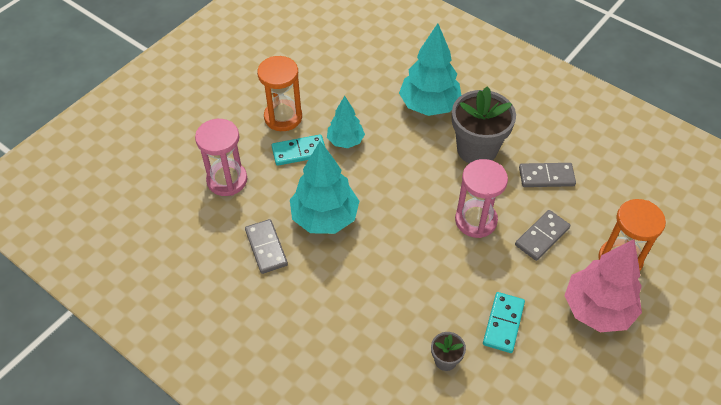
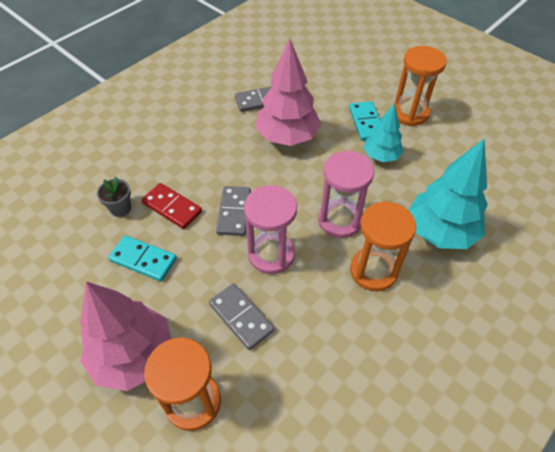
camera: 95 degrees right, 0 degrees up
pink hourglass [195,119,247,196] -> pink hourglass moved to [318,151,374,238]
turquoise tree [290,141,359,234] -> pink tree [255,39,321,146]
grey flower pot [452,86,516,163] -> orange hourglass [350,201,416,291]
grey domino [519,163,576,187] -> grey domino moved to [216,186,251,236]
none -> red domino [141,183,202,229]

